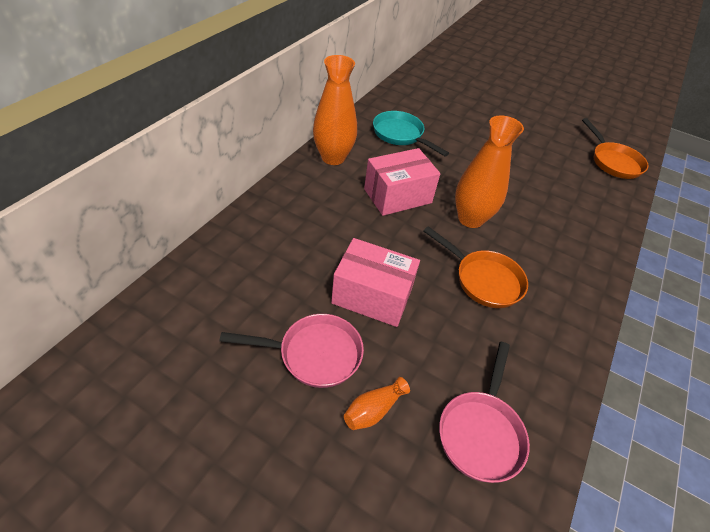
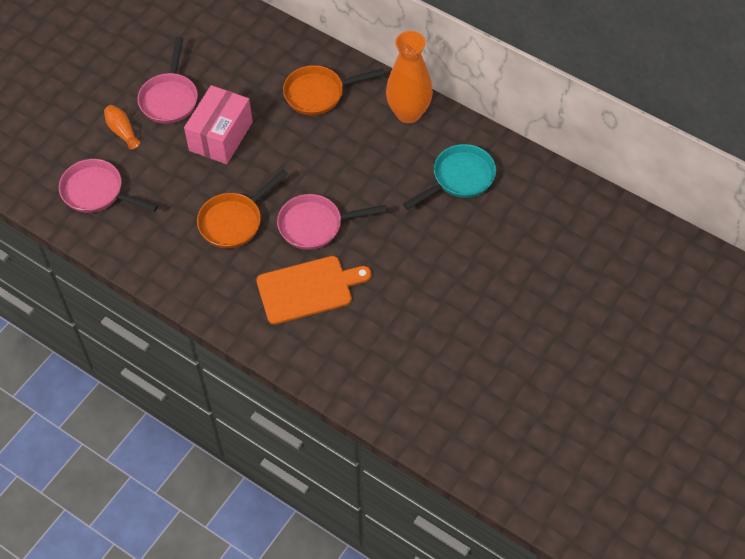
camera: 100 degrees right, 10 degrees up
pink box [364,148,440,216] -> none
orange vase [455,115,524,228] -> pink pan [277,194,387,250]
orange pan [582,118,648,179] -> orange pan moved to [283,65,385,115]
none -> orange cutting board [256,256,372,324]

